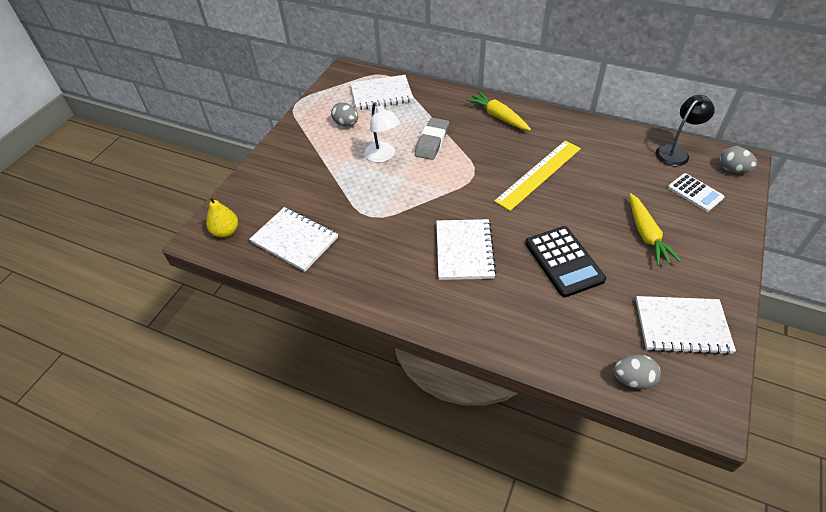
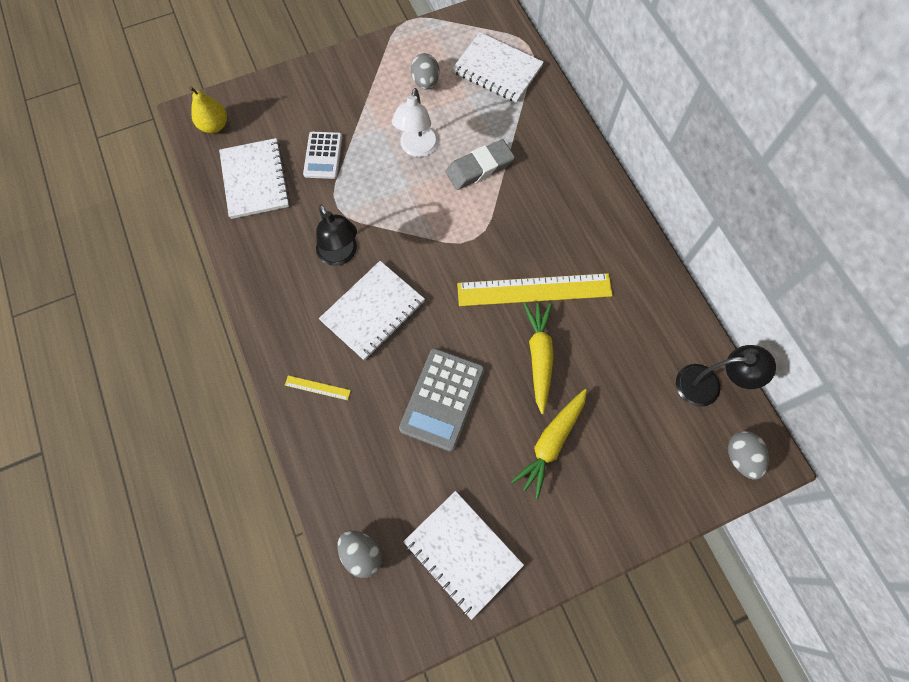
camera: 40 degrees right, 20 degrees up
yellow carrot [466,91,531,131] -> yellow carrot moved to [523,302,554,414]
black calculator [525,226,606,297] -> grey calculator [399,348,485,452]
white calculator [668,173,724,212] -> white calculator moved to [303,132,342,179]
none -> yellow ruler [285,375,351,400]
none -> black lamp [316,204,357,266]

